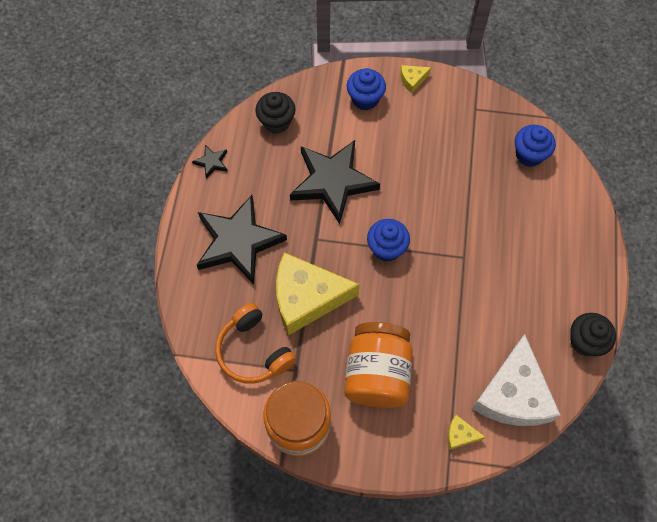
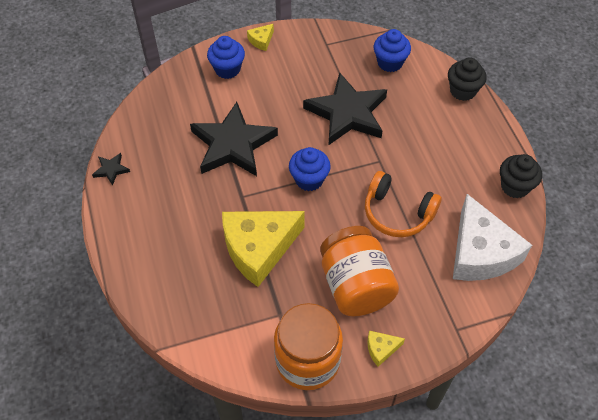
camera: 25 degrees left, 10 degrees down
black star [197,195,287,284] -> black star moved to [303,72,387,145]
orange headphones [215,303,296,384] -> orange headphones moved to [365,171,442,237]
black cupcake [255,92,296,134] -> black cupcake moved to [448,57,486,101]
yellow cheese [447,415,485,450] -> yellow cheese moved to [367,331,405,367]

